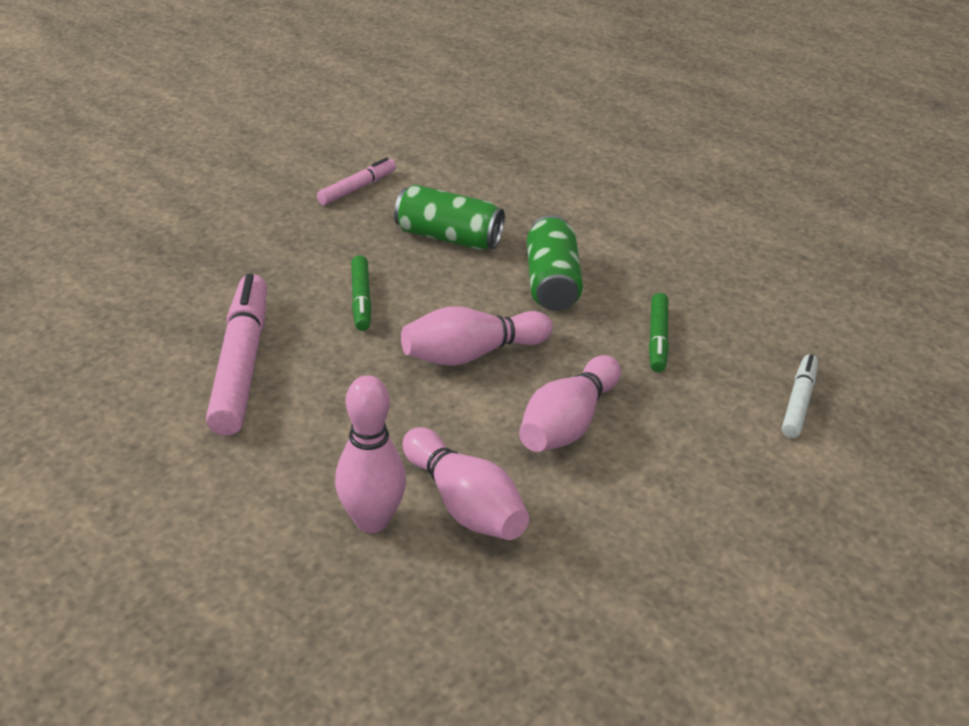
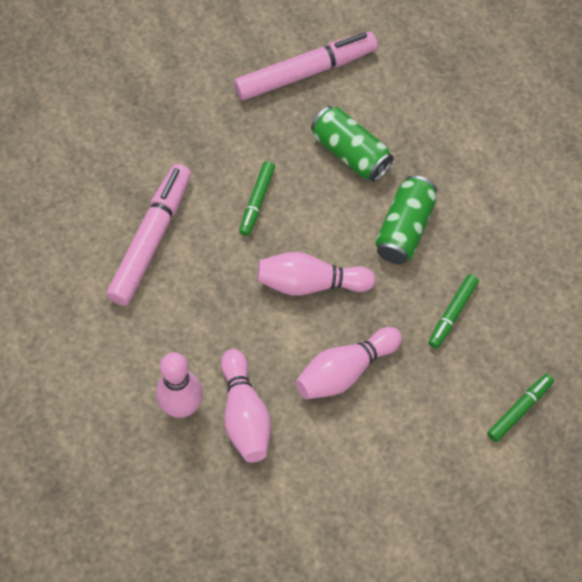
camera: 25 degrees right, 25 degrees up
pink marker [317,157,396,205] -> pink marker [234,32,378,101], size x1.88
white marker [782,354,818,438] -> green marker [487,374,554,442]

